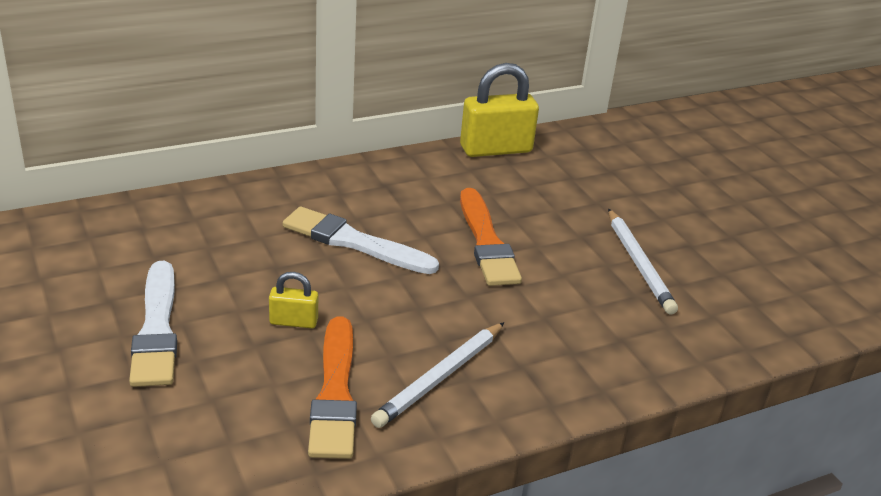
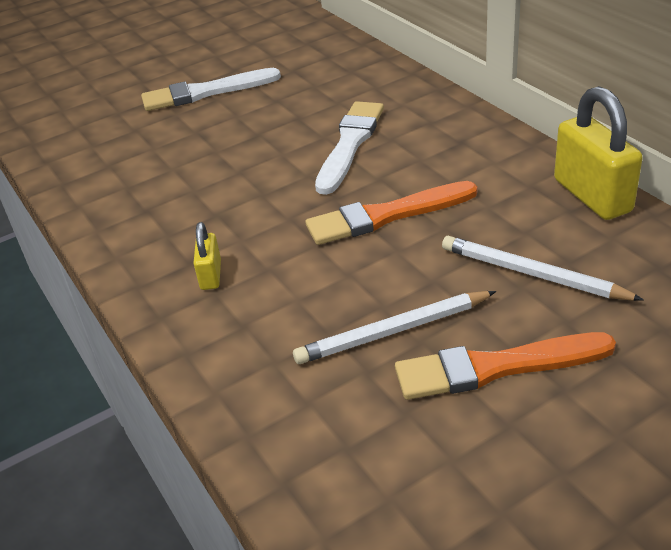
camera: 90 degrees right, 5 degrees up
yellow padlock [269,272,318,329] -> yellow padlock moved to [193,222,221,290]
orange brush [308,316,357,459] -> orange brush moved to [395,332,616,400]
white pencil [371,322,505,428] -> white pencil moved to [442,236,644,301]

